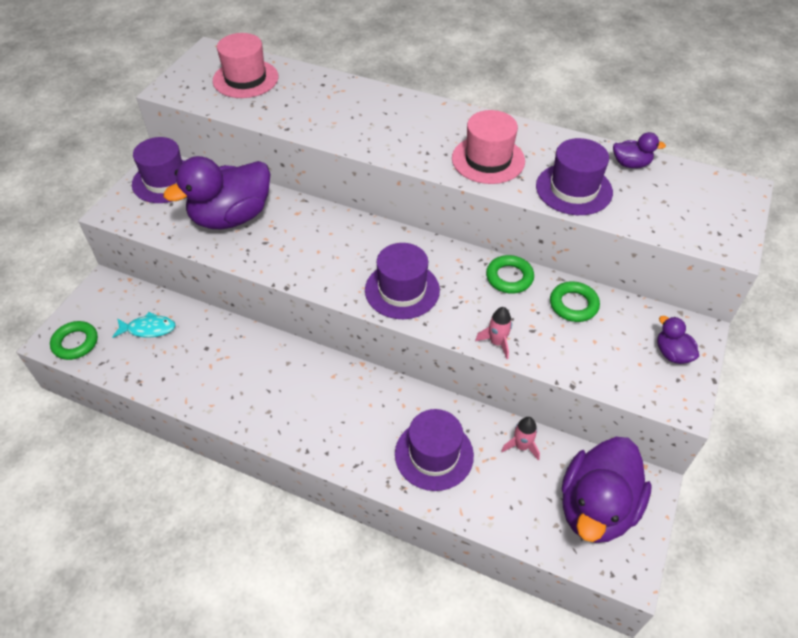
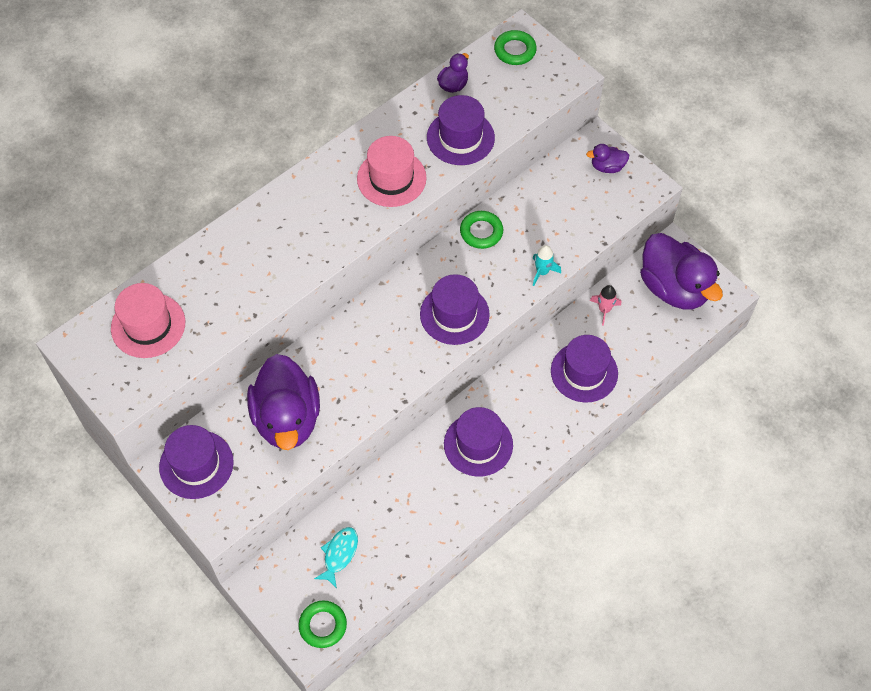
camera: 65 degrees left, 10 degrees up
pink rocket [475,307,512,359] -> turquoise rocket [533,245,561,286]
green ring [550,281,600,322] -> green ring moved to [494,30,537,65]
none -> purple hat [444,407,513,477]

